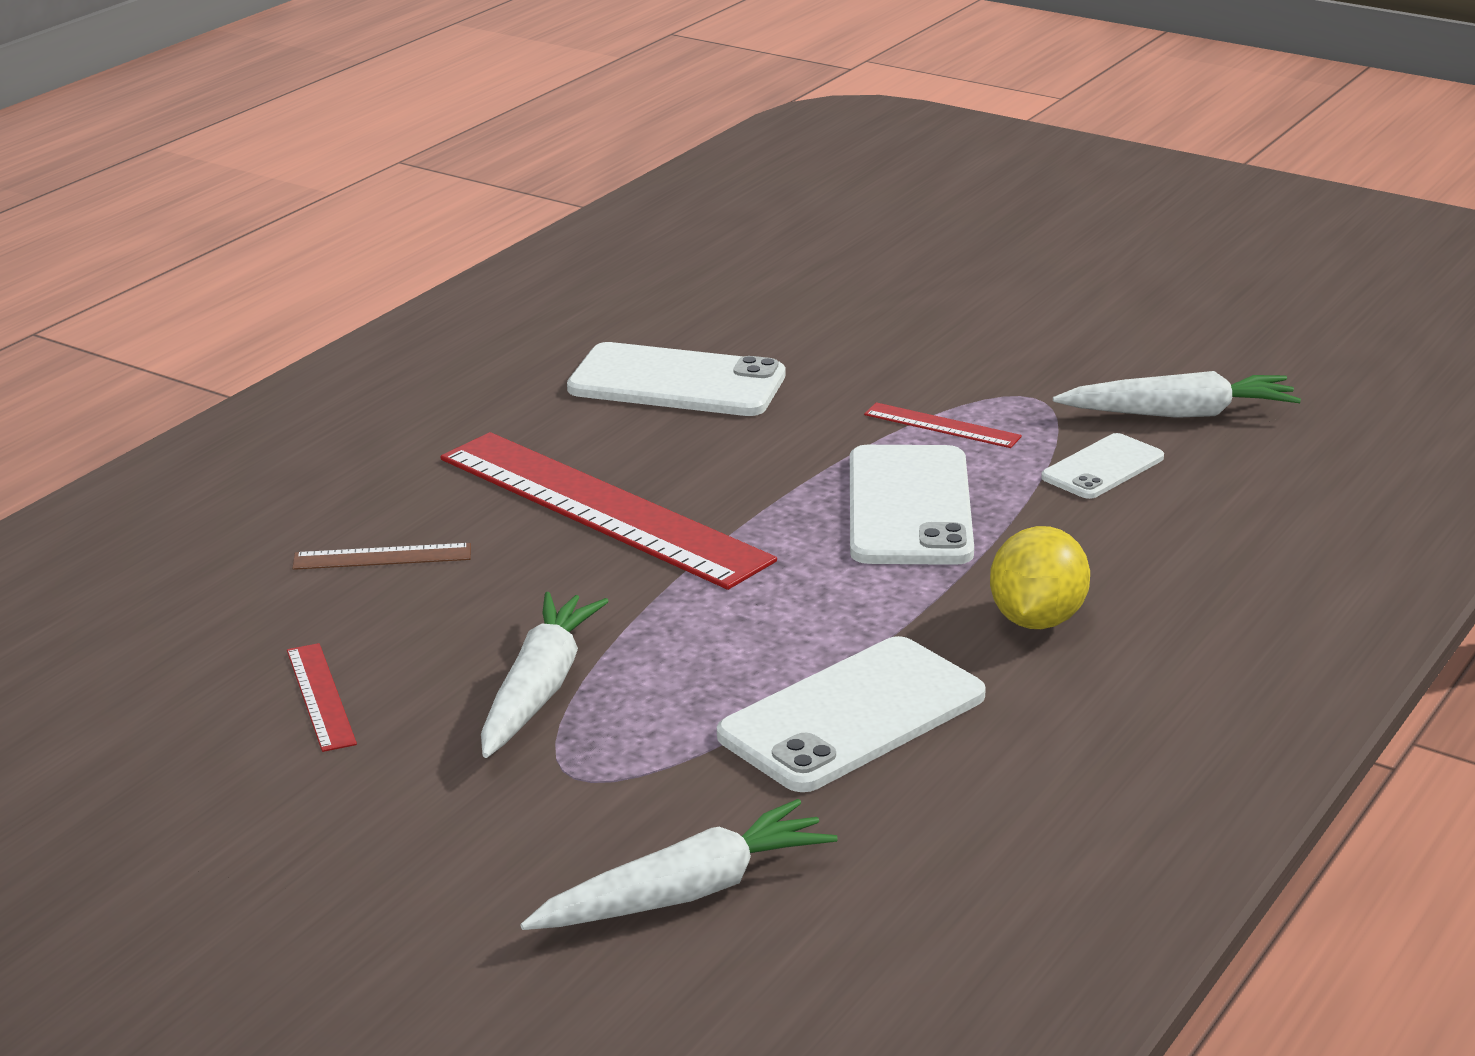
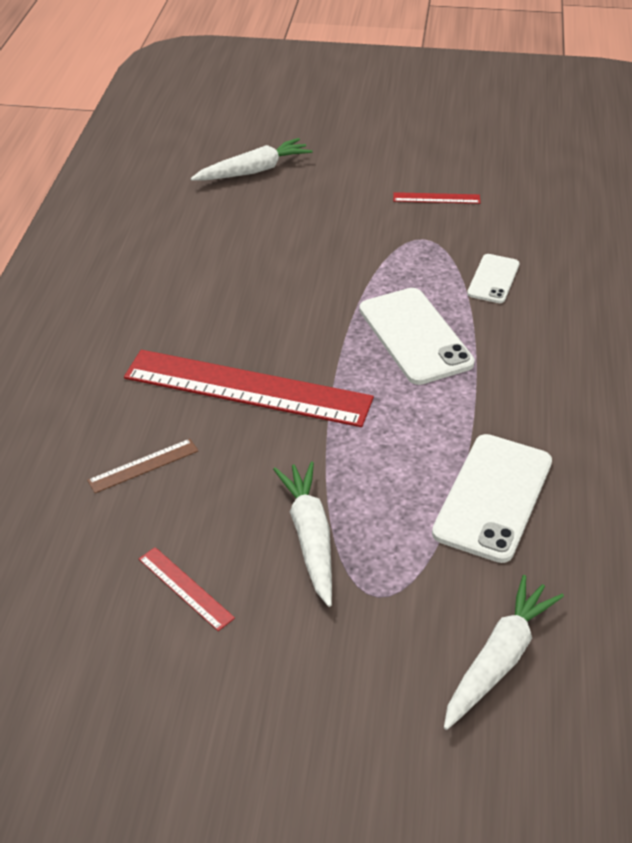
camera: 25 degrees left, 15 degrees up
white phone [567,342,785,416] -> none
red ruler [864,402,1022,448] -> red ruler moved to [393,192,481,204]
yellow lemon [990,526,1090,629] -> none
white carrot [1053,371,1301,418] -> white carrot moved to [190,138,313,181]

